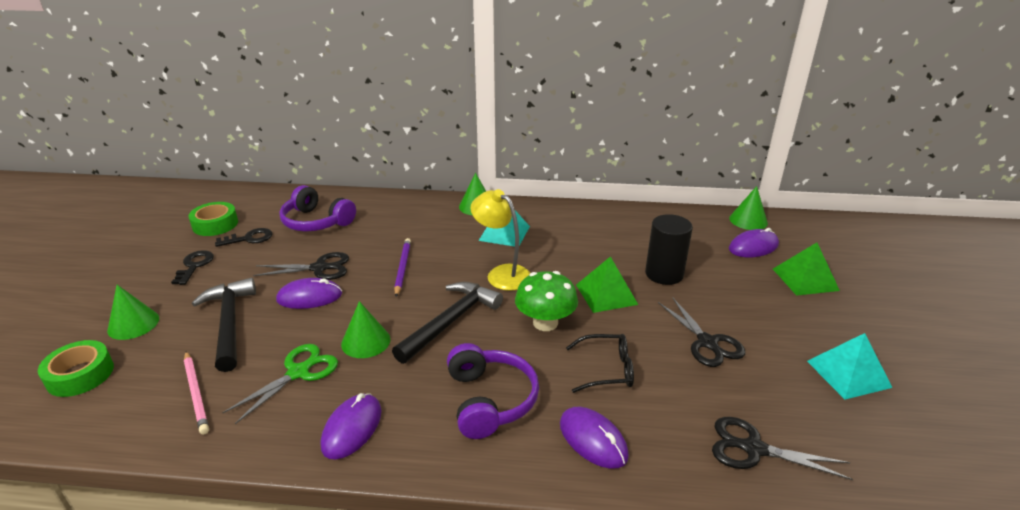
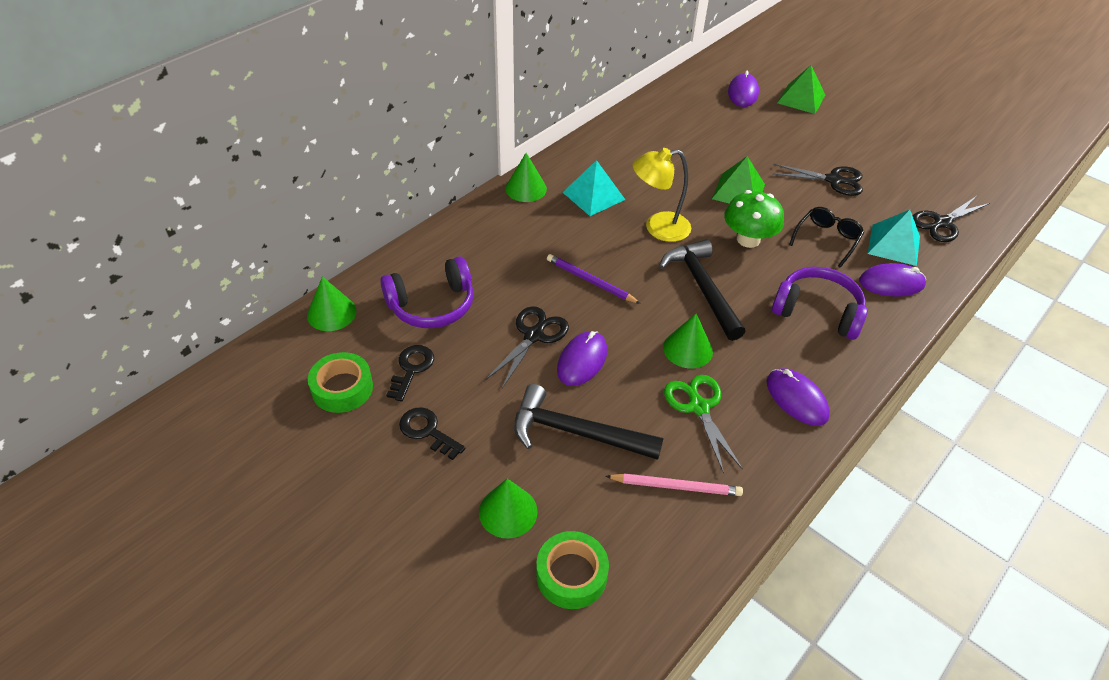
camera: 55 degrees left, 15 degrees up
black cylinder [645,214,693,285] -> none
green cone [729,186,768,230] -> green cone moved to [307,276,356,331]
turquoise pyramid [807,333,892,399] -> turquoise pyramid moved to [868,210,920,266]

